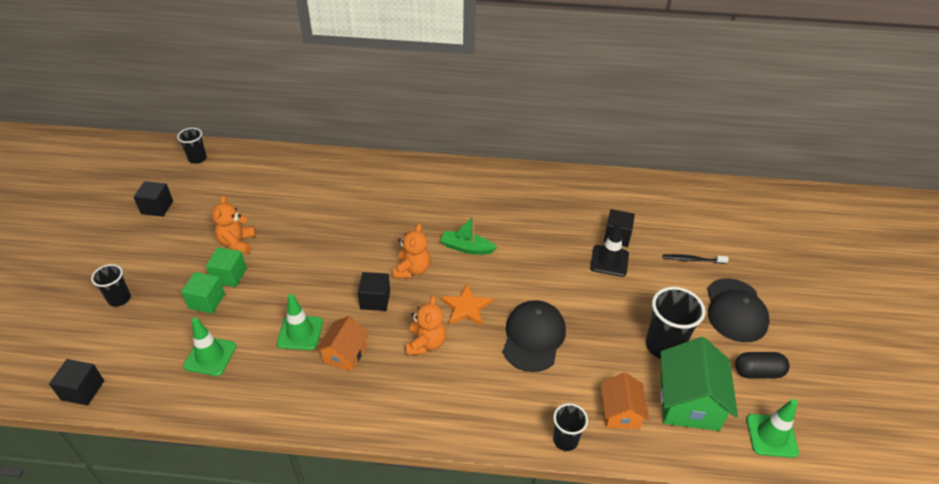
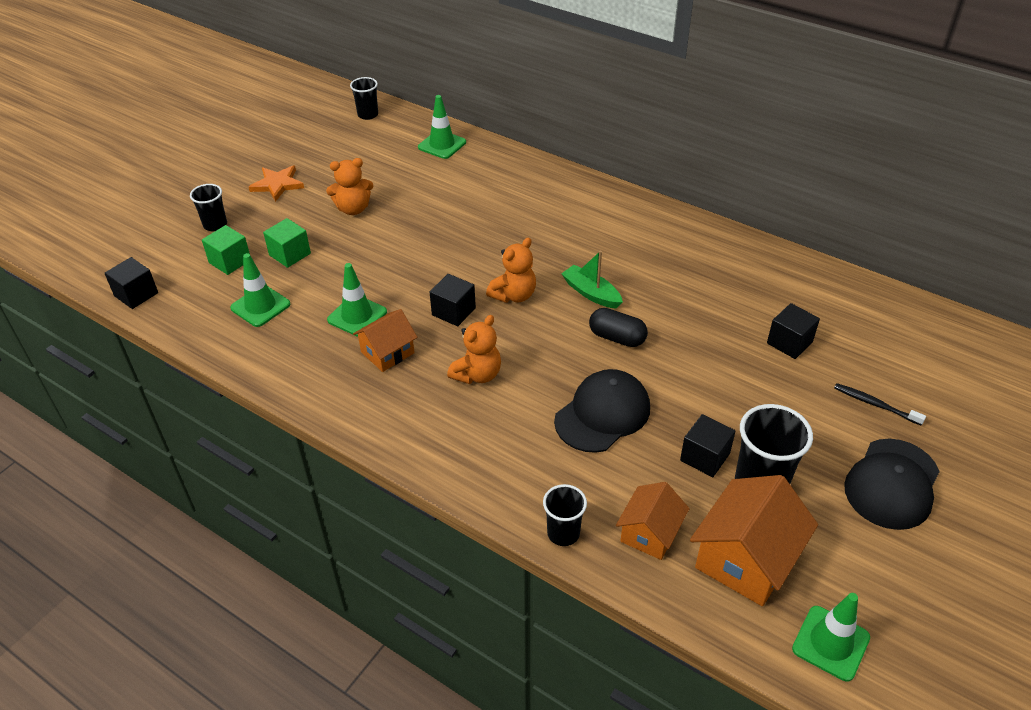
camera: 30 degrees right, 0 degrees up
black cube [134,181,173,217] -> black cube moved to [680,414,736,477]
green cube [206,247,247,287] -> green cube moved to [202,225,250,275]
orange teddy bear [212,195,256,254] -> orange teddy bear turned 135 degrees counterclockwise [326,158,373,215]
orange star [441,283,493,326] -> orange star moved to [249,165,304,202]
black traffic cone [590,222,629,277] -> none
green house [660,337,738,431] -> orange house [690,475,818,606]
black capsule [735,352,790,379] -> black capsule moved to [589,308,648,347]
none -> green traffic cone [418,95,466,159]

